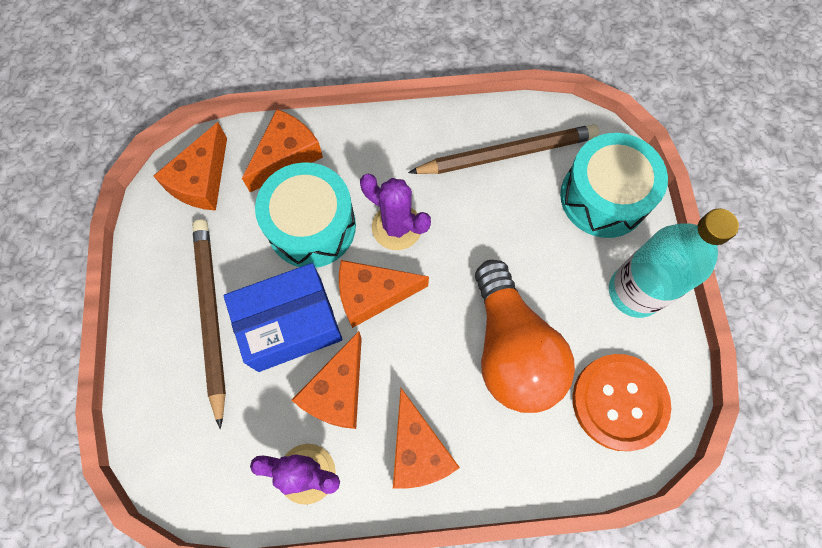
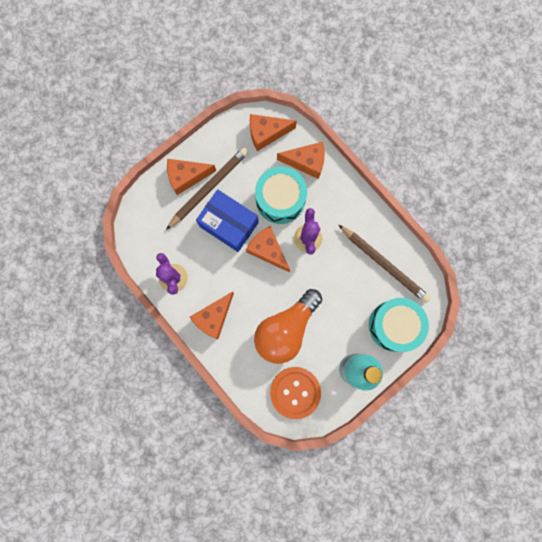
camera: 55 degrees right, 10 degrees up
orange cheese [292,331,362,429] -> orange cheese moved to [167,159,216,195]

